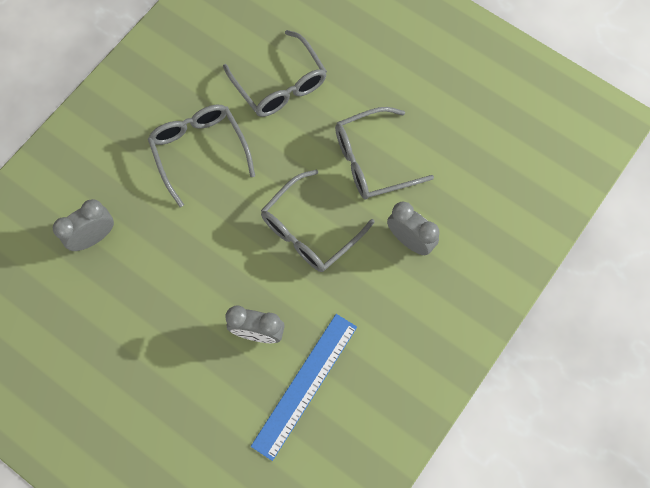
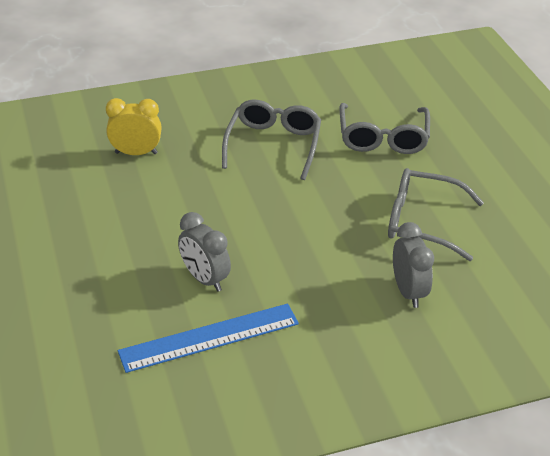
camera: 35 degrees right, 30 degrees down
grey clock [53,199,114,251] -> yellow clock [106,98,162,155]
grey glasses [261,169,374,272] -> none

